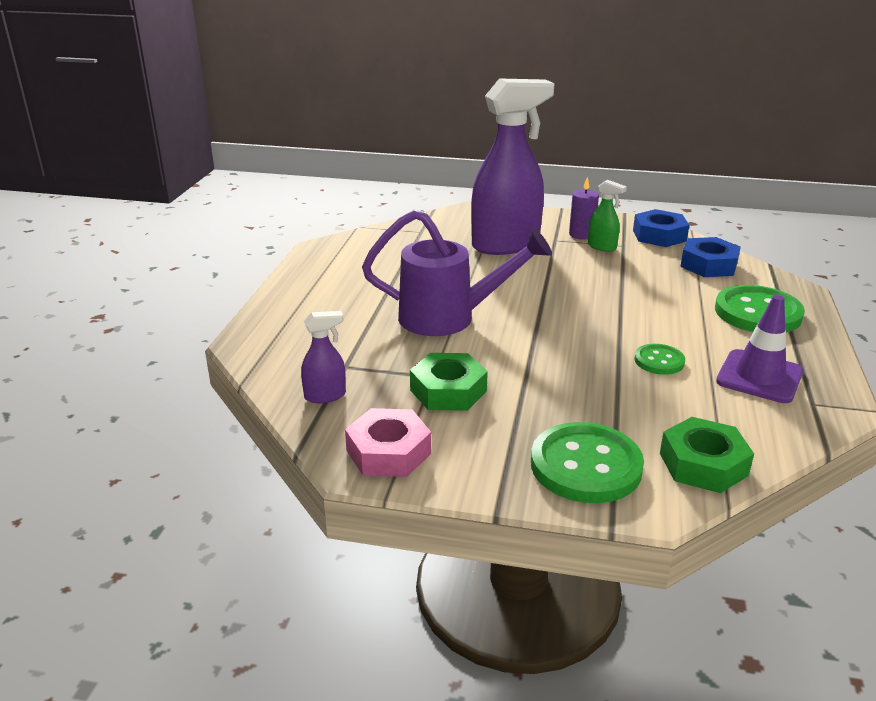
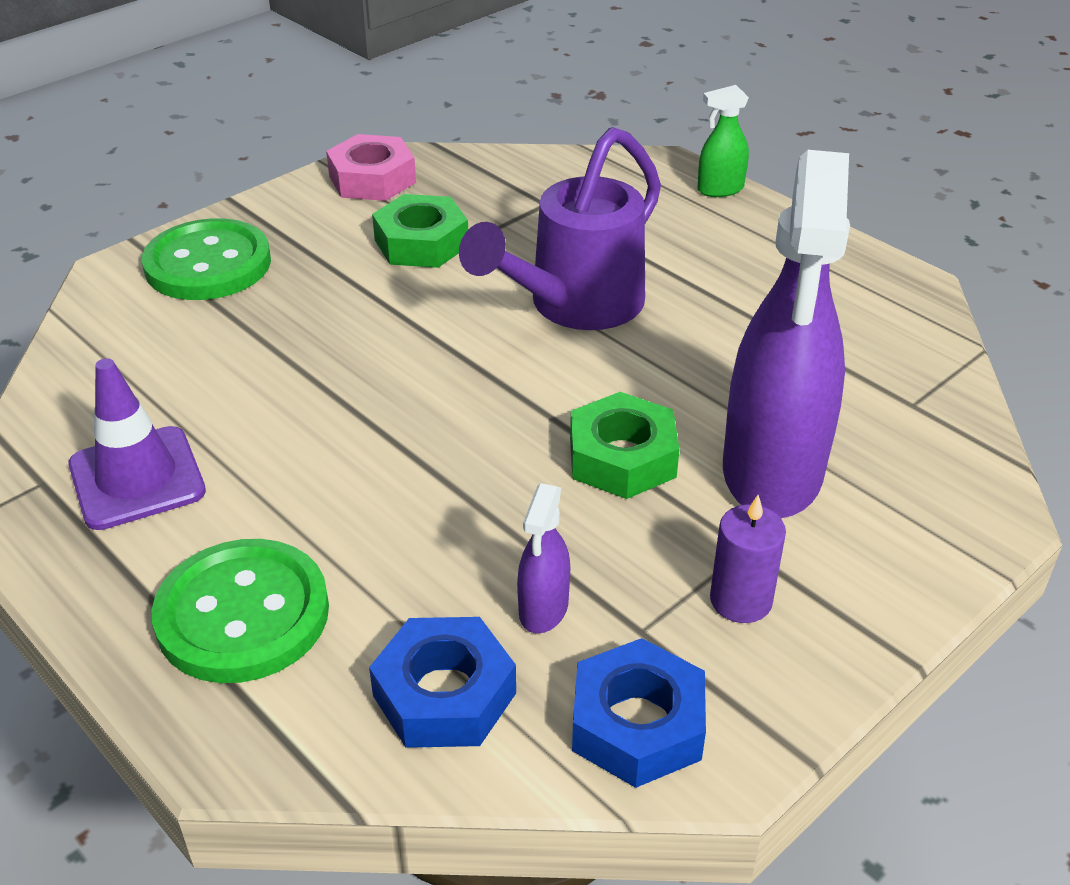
camera: 125 degrees right, 10 degrees up
purple spray bottle [301,311,346,403] -> purple spray bottle moved to [517,483,570,633]
green spray bottle [588,180,627,252] -> green spray bottle moved to [697,85,749,197]
green button [634,344,685,375] -> none
green nut [660,417,754,493] -> green nut moved to [570,392,679,499]

